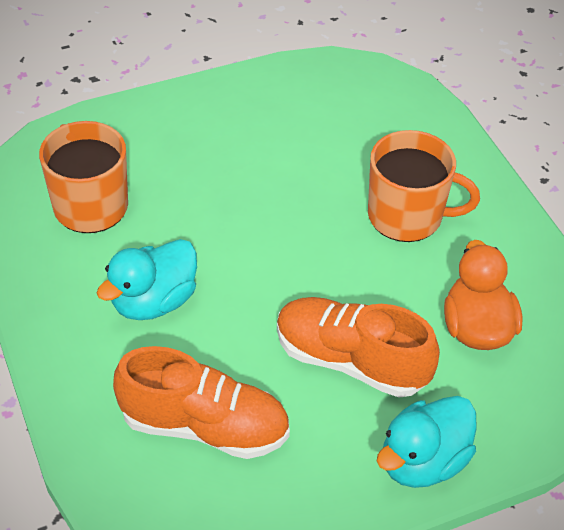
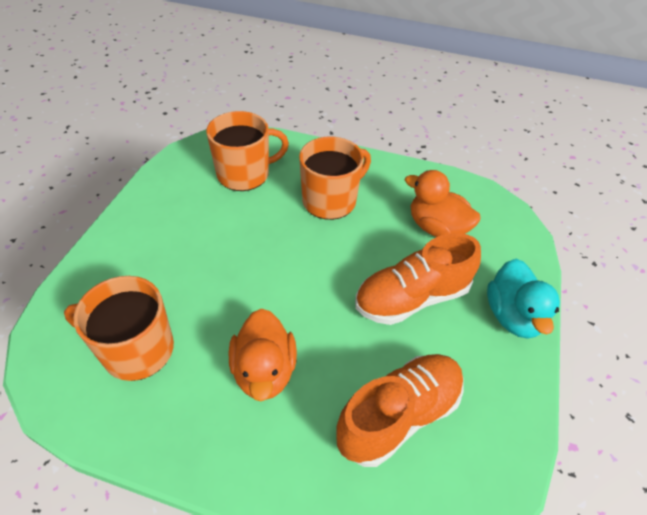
camera: 50 degrees left, 0 degrees up
turquoise duck [97,239,197,320] -> orange duck [229,308,297,401]
none -> orange mug [206,111,289,191]

